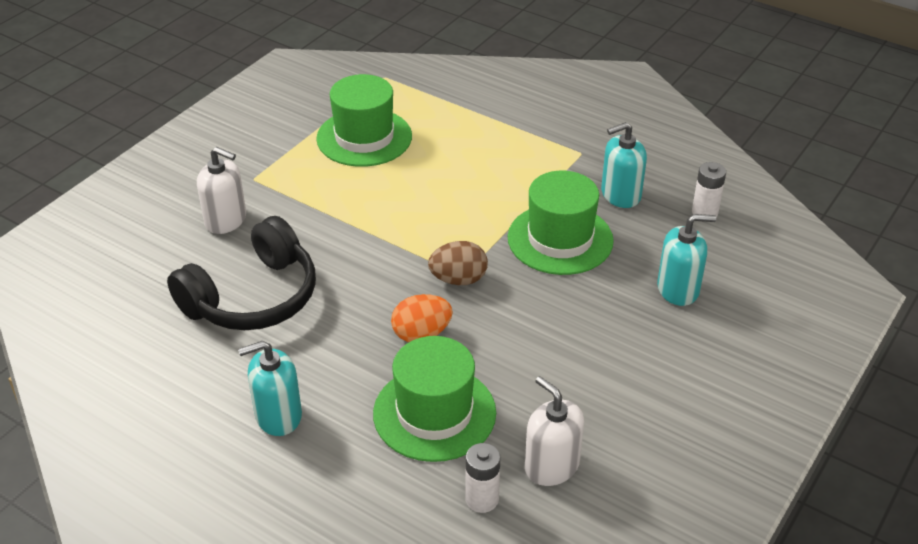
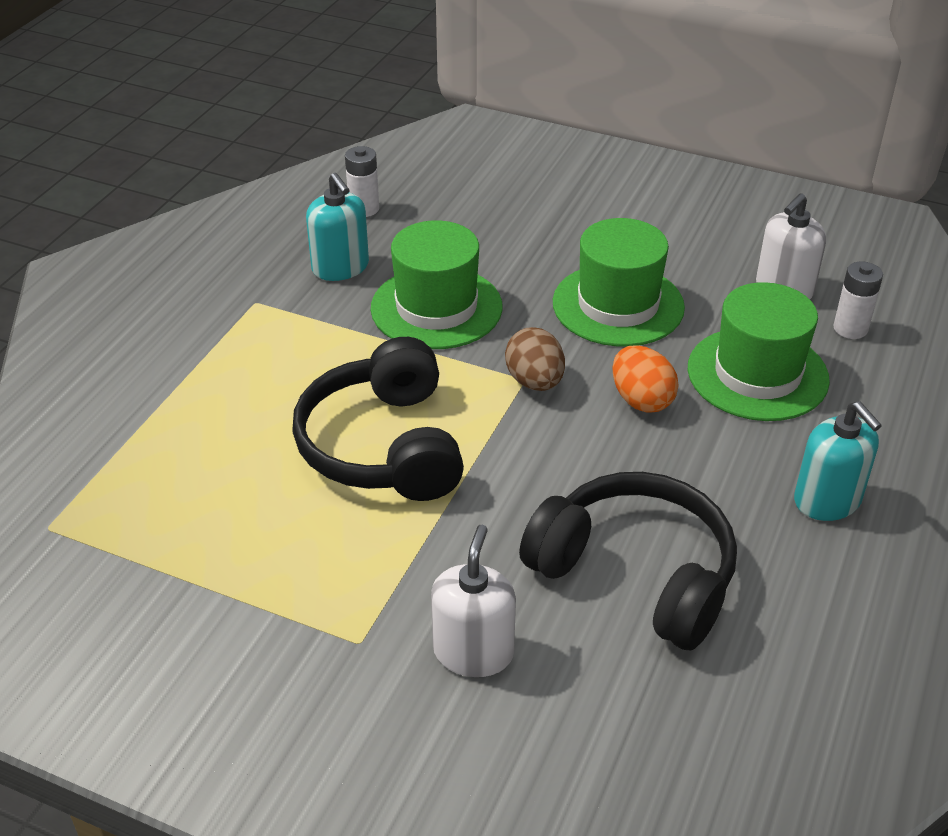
camera: 100 degrees left, 0 degrees up
green hat [316,74,412,167] -> green hat moved to [553,218,685,347]
turquoise soap dispenser [657,214,716,306] -> none
none -> black headphones [292,337,464,501]

